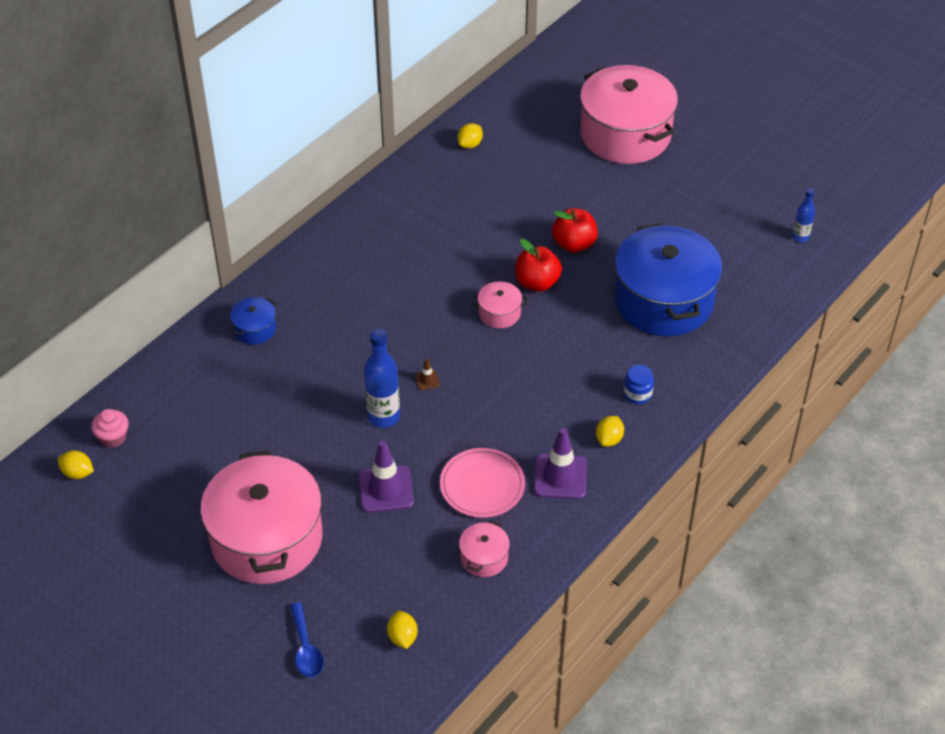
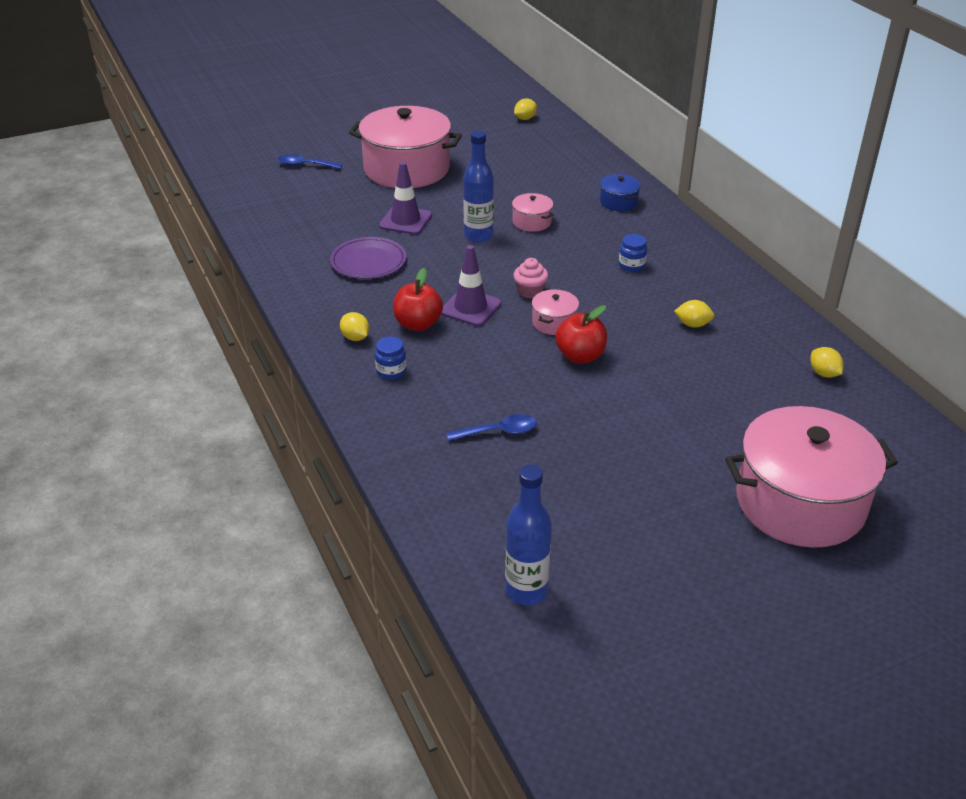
camera: 115 degrees right, 10 degrees down
pink cupcake [91,409,128,448] -> pink cupcake moved to [513,258,548,298]
yellow lemon [387,611,418,649] -> yellow lemon moved to [674,300,714,328]
brown traffic cone [415,358,440,390] -> none
pink plate [440,448,525,518] -> purple plate [330,237,407,279]
pink pot [459,521,510,577] -> pink pot moved to [512,193,554,232]
purple traffic cone [534,428,587,499] -> purple traffic cone moved to [441,245,502,326]
red apple [552,208,598,253] -> red apple moved to [393,268,443,331]
blue pot [614,223,722,336] -> blue spoon [446,414,537,441]
blue bottle [792,188,815,243] -> blue bottle [505,465,552,605], size x1.77
none -> blue jar [619,234,647,272]

